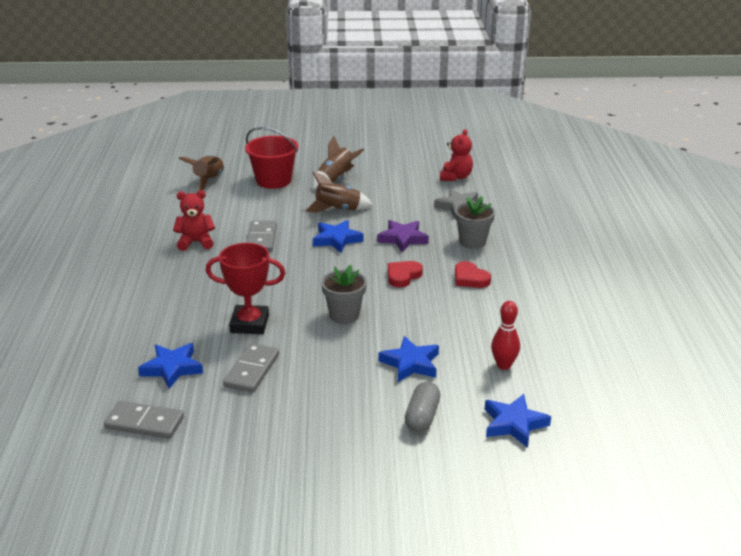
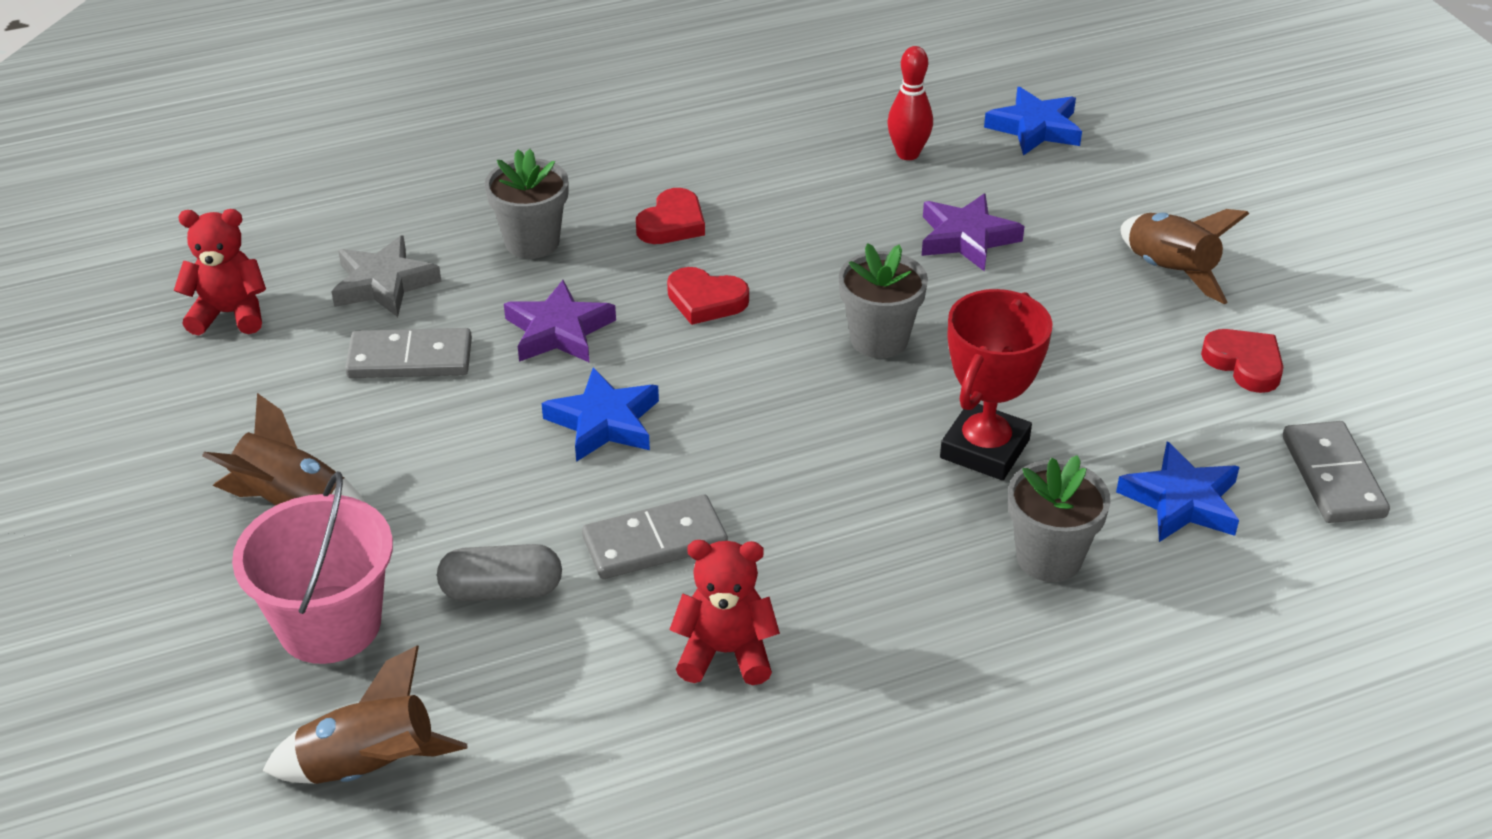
camera: 110 degrees left, 10 degrees up
red teddy bear [173,190,215,251] -> red teddy bear turned 120 degrees clockwise [669,540,780,685]
red trophy [206,243,285,334] -> red trophy turned 45 degrees clockwise [940,289,1053,480]
grey domino [223,343,279,393] -> grey domino moved to [345,328,472,378]
red bucket [245,127,299,189] -> pink bucket [232,471,393,664]
brown rocket [306,171,373,213] -> brown rocket moved to [1121,209,1250,304]
blue star [378,336,439,382] -> purple star [922,193,1025,272]
grey capsule [405,382,440,432] -> grey capsule moved to [437,544,562,601]
none -> grey flower pot [1008,455,1111,582]
none -> red heart [1201,329,1283,393]

